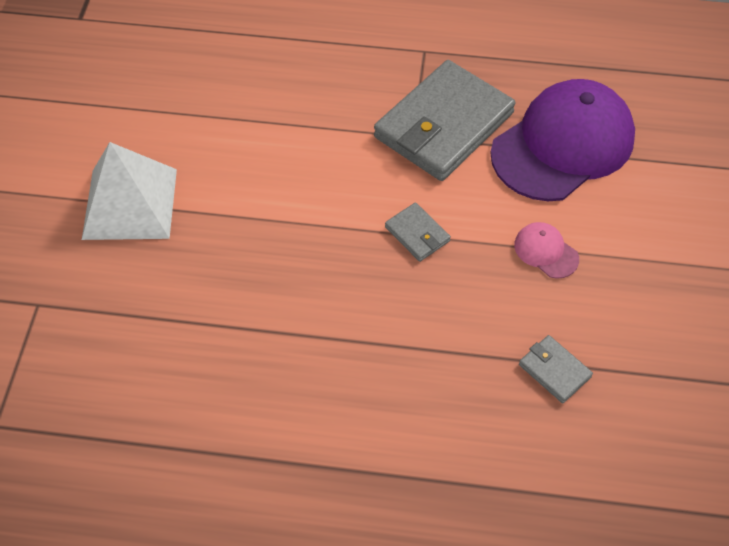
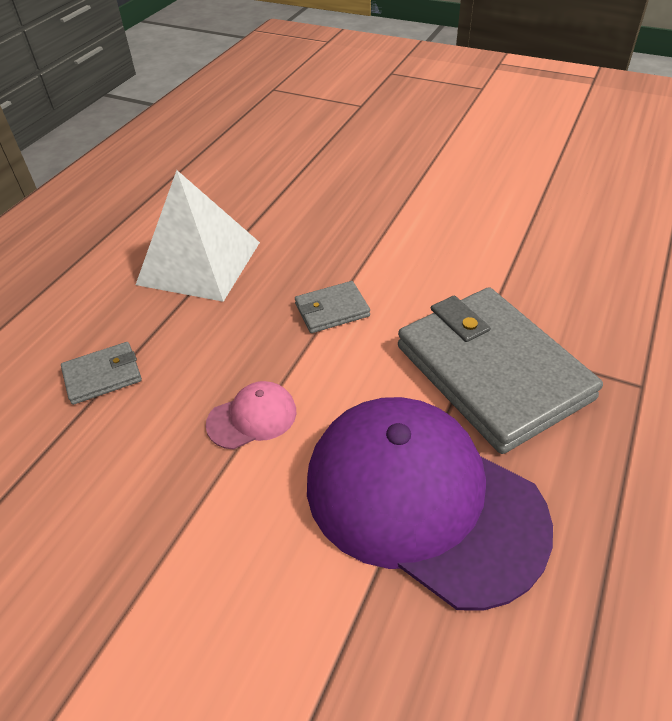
camera: 110 degrees right, 10 degrees down
white pyramid [82,142,177,240] -> white pyramid moved to [136,170,260,302]
purple cap [490,79,635,201] -> purple cap turned 150 degrees clockwise [307,397,553,611]

